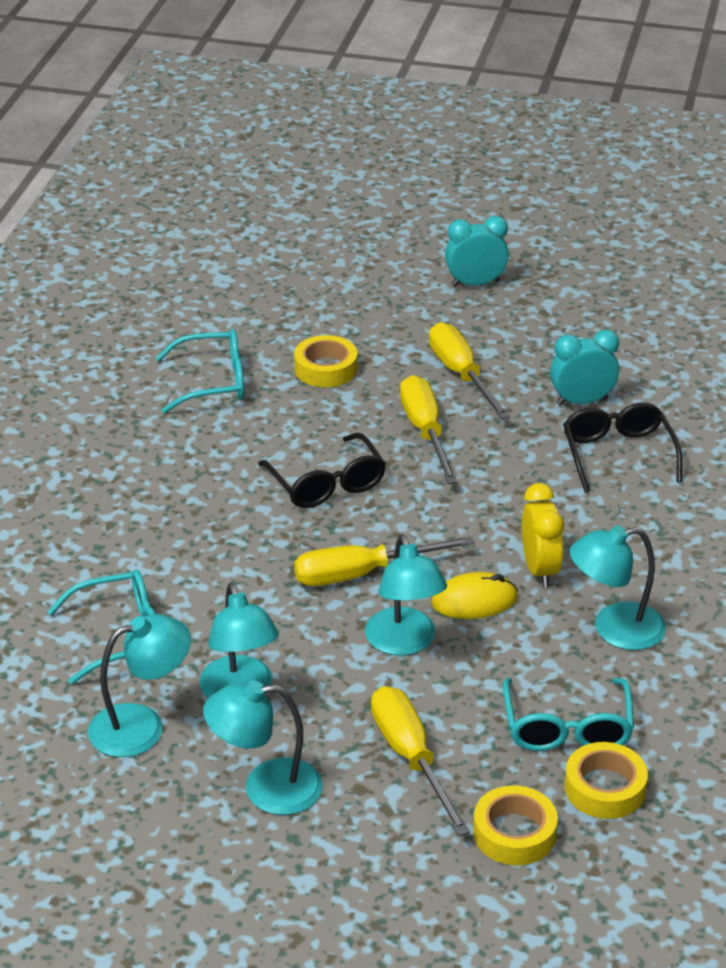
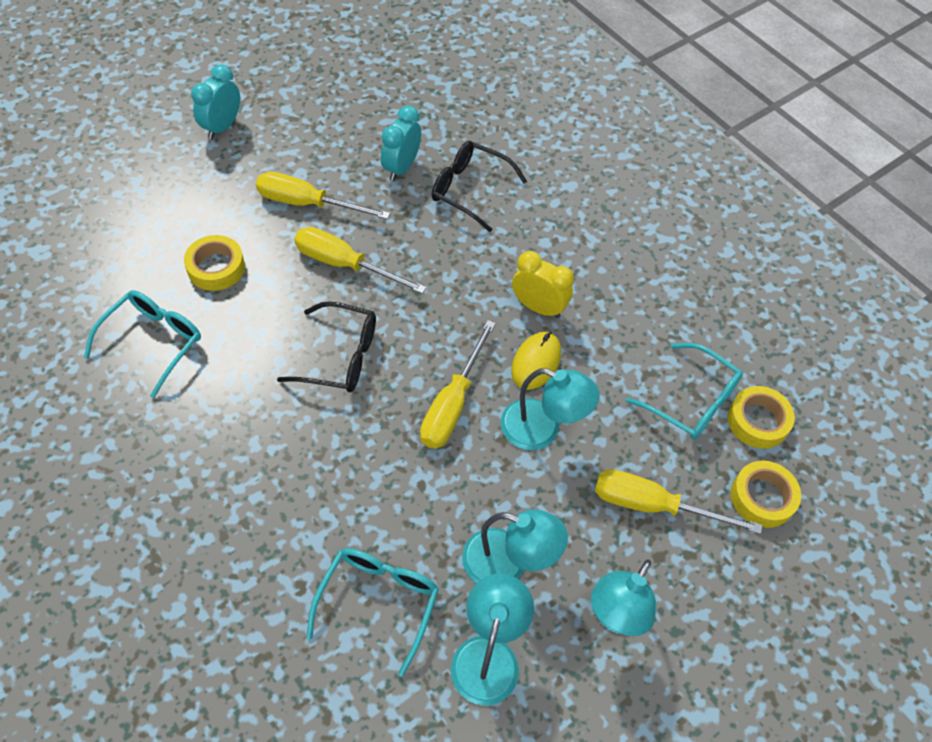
camera: 55 degrees left, 20 degrees up
turquoise lamp [570,525,666,650] -> none

